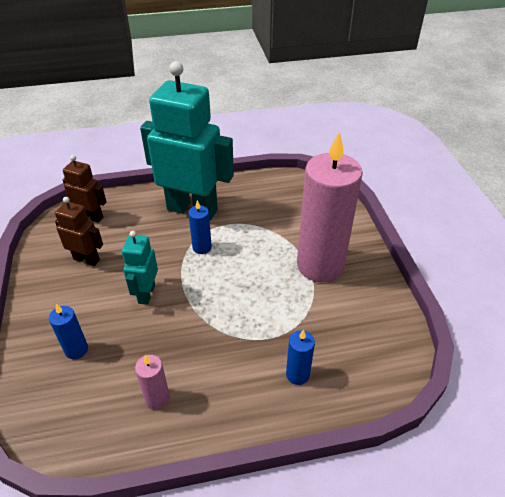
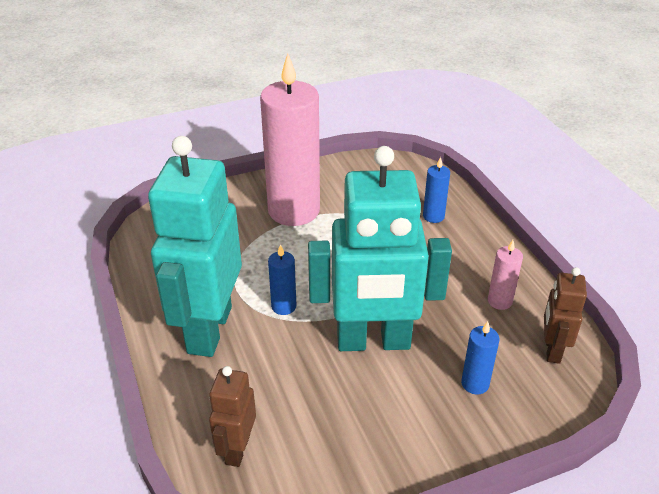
camera: 100 degrees left, 5 degrees down
brown robot [55,197,103,266] -> brown robot moved to [544,267,587,364]
turquoise robot [122,231,158,305] -> turquoise robot [308,146,452,351], size x2.10

